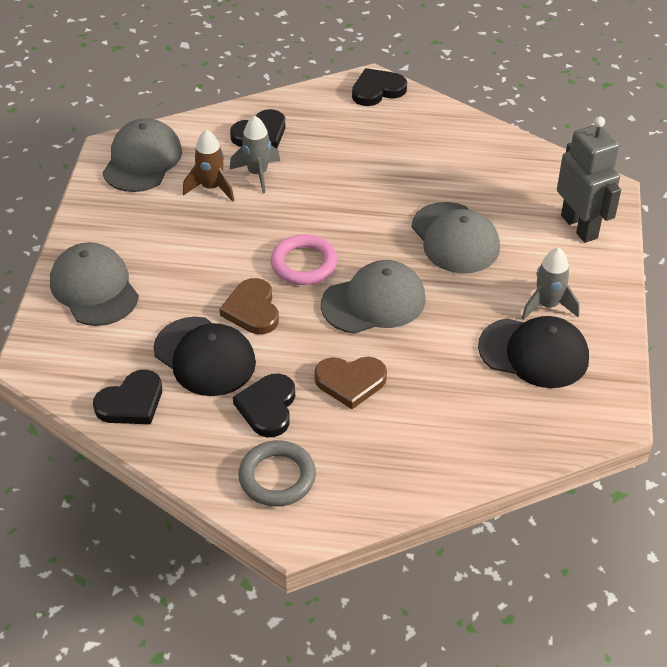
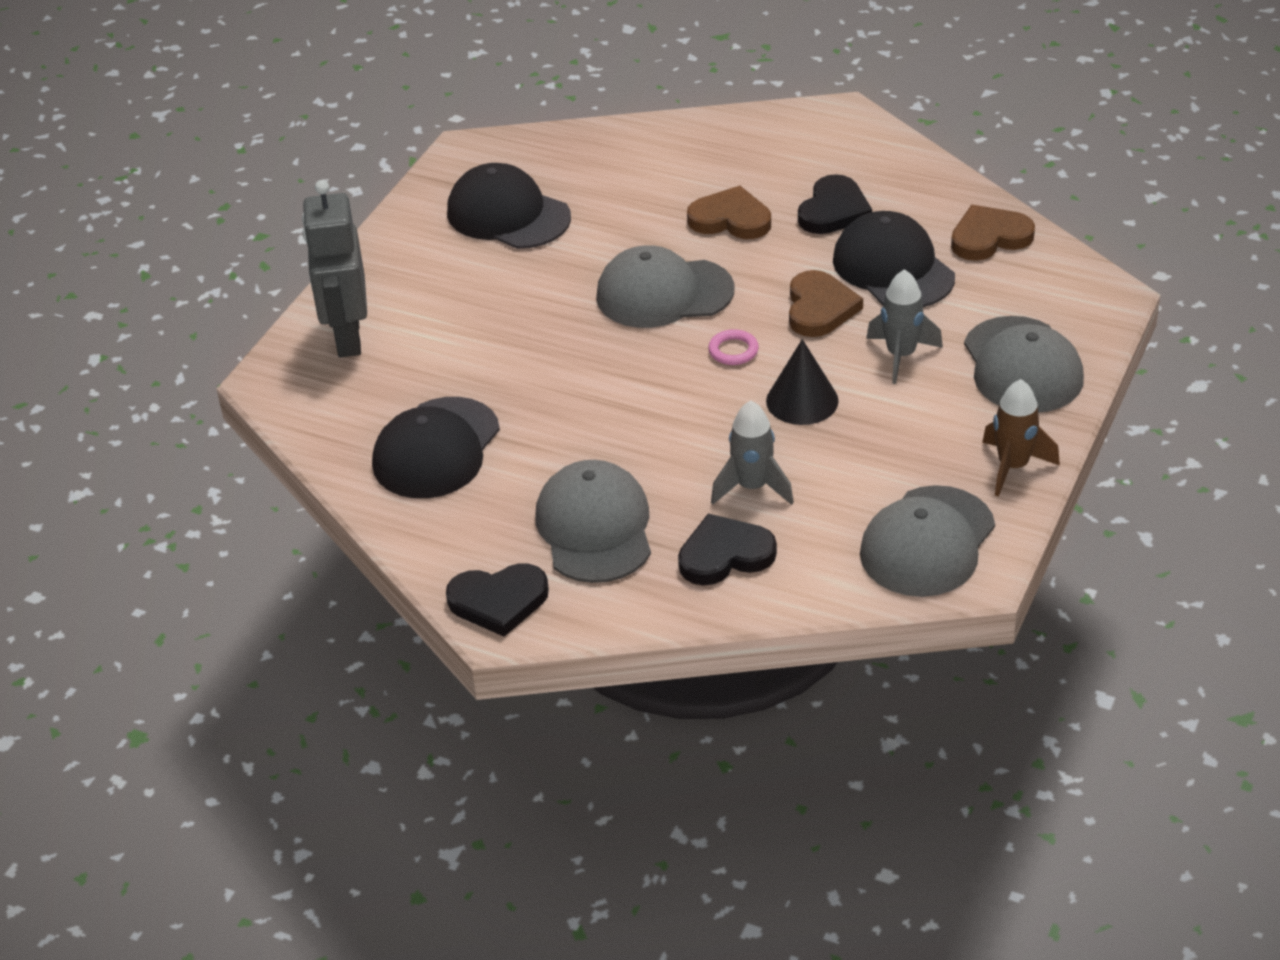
camera: 160 degrees left, 5 degrees down
black heart [93,370,162,424] -> brown heart [951,205,1035,261]
brown rocket [183,130,234,202] -> brown rocket moved to [982,379,1060,497]
grey ring [238,440,316,507] -> none
pink ring [271,234,338,285] -> pink ring [708,329,759,365], size x0.55
grey cap [411,202,500,273] -> grey cap moved to [535,460,651,583]
grey rocket [522,247,580,320] -> grey rocket moved to [866,269,943,384]
none -> black cap [372,397,500,498]
none -> black cone [766,339,839,425]

